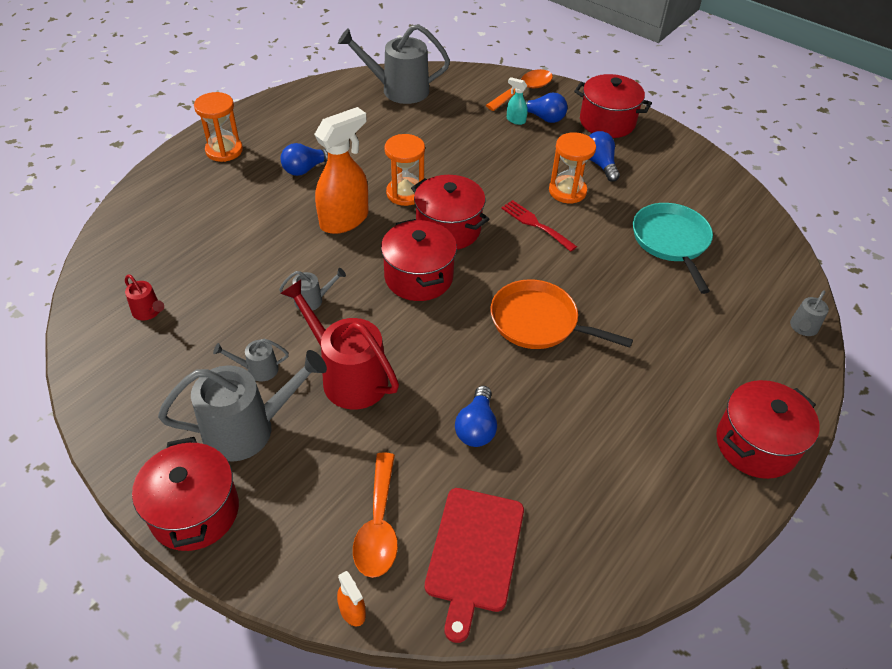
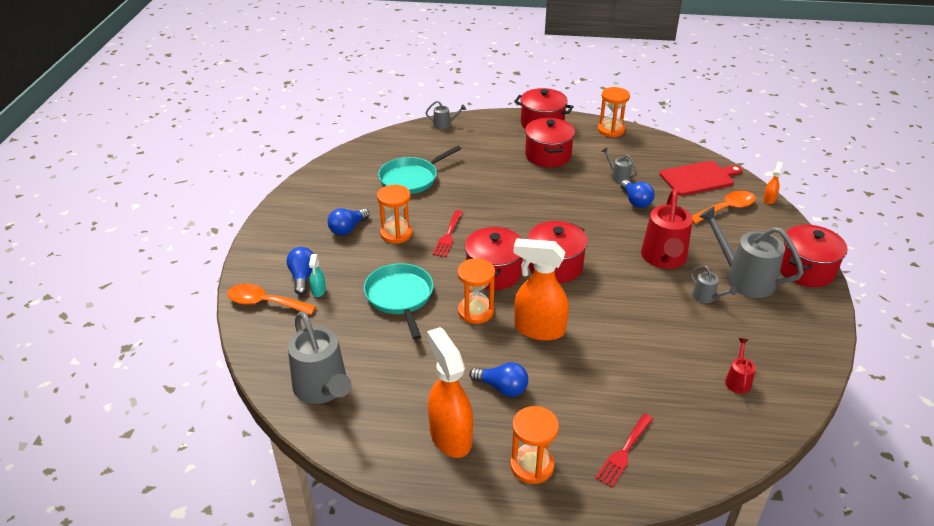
camera: 120 degrees left, 10 degrees down
grey watering can [279,268,346,311] -> grey watering can moved to [602,148,637,183]
blue light bulb [455,386,497,447] -> blue light bulb turned 90 degrees clockwise [620,180,655,208]
orange pan [490,279,633,349] -> none
red pot [574,74,652,138] -> red pot moved to [525,118,575,167]
none -> turquoise pan [363,263,433,340]
none -> orange spray bottle [427,327,473,458]
none -> red fork [595,414,653,487]
none -> orange hourglass [598,87,630,137]

